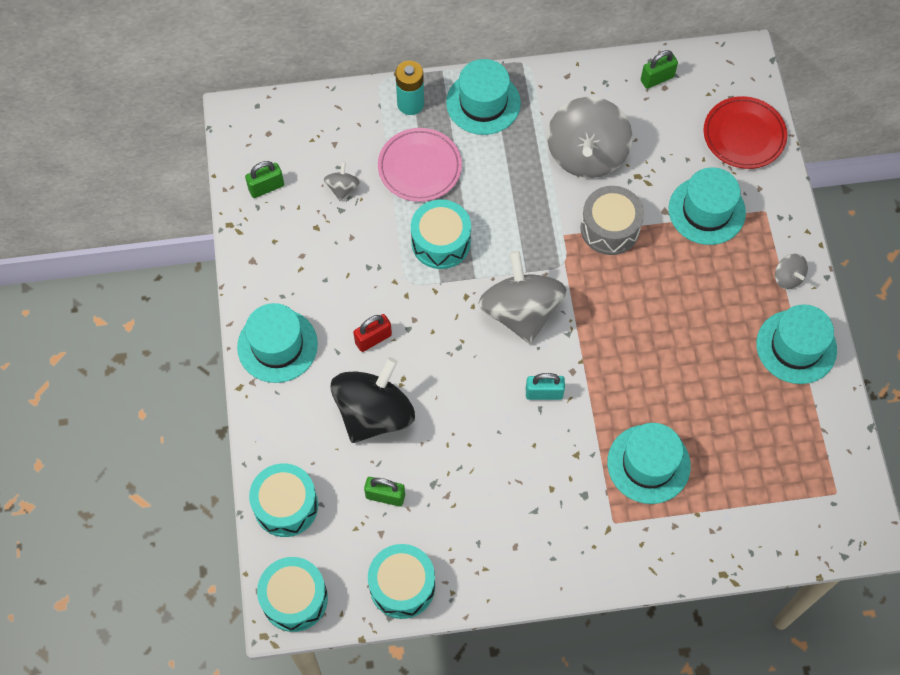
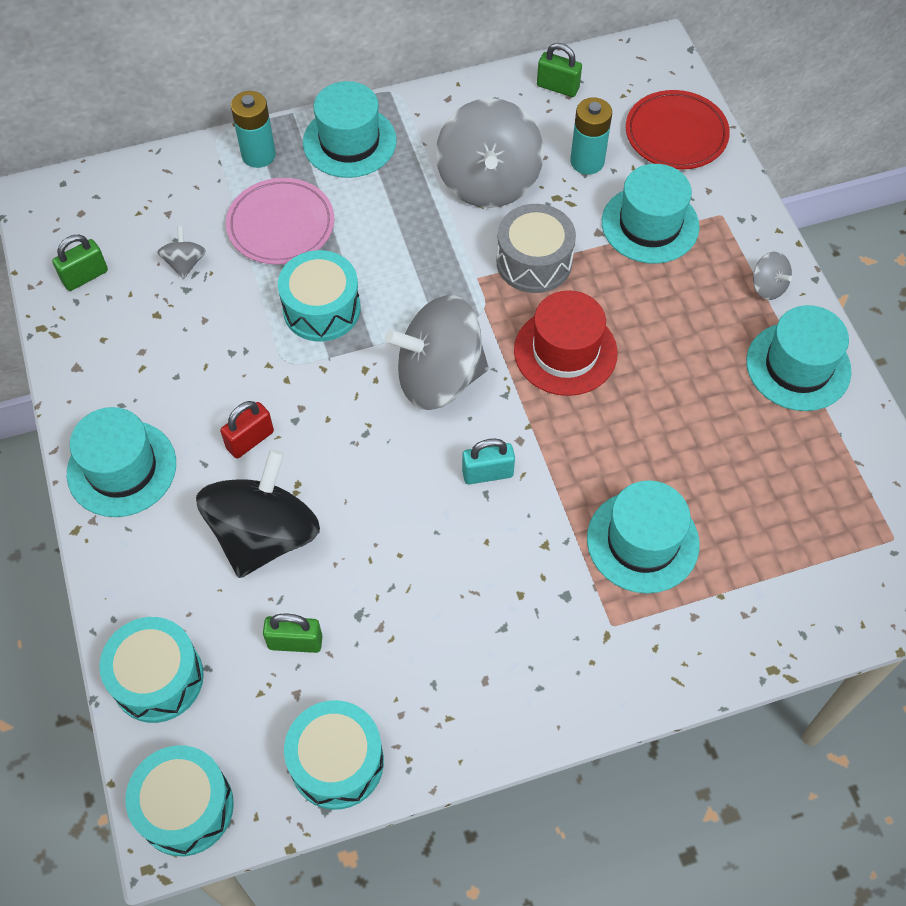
camera: 10 degrees left, 5 degrees down
grey spinning top [479,250,567,344] -> grey spinning top turned 75 degrees counterclockwise [385,295,489,410]
green padlock [641,50,678,89] -> green padlock turned 60 degrees clockwise [537,43,582,97]
none -> red hat [514,290,618,396]
none -> turquoise battery [570,98,612,174]

